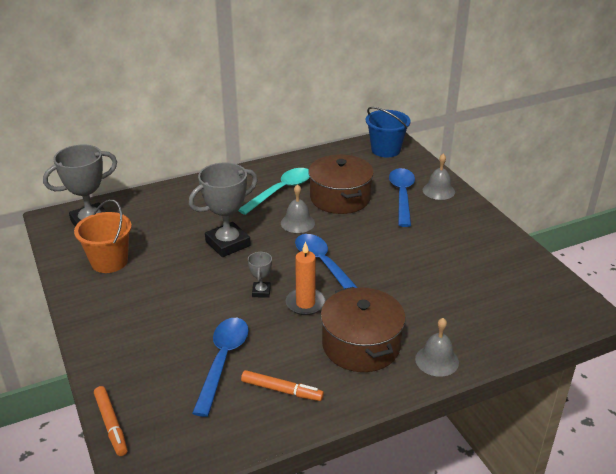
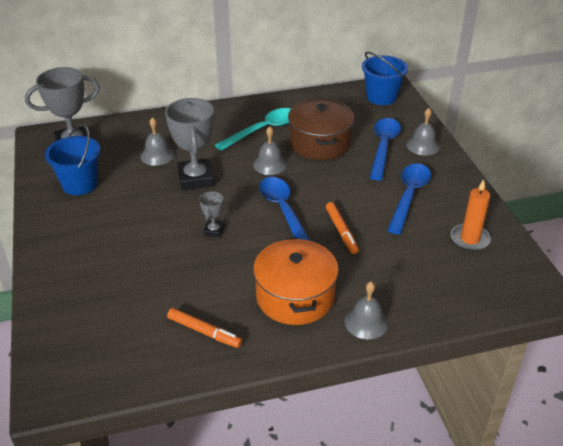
camera: 10 degrees right, 5 degrees up
orange bucket [74,199,132,273] -> blue bucket [45,124,100,195]
orange marker [94,386,128,456] -> orange marker moved to [326,202,359,254]
grey trophy [189,162,258,257] -> grey trophy turned 75 degrees counterclockwise [165,98,214,190]
blue spoon [192,318,249,417] -> blue spoon moved to [387,163,431,234]
orange candle [286,241,326,315] -> orange candle moved to [451,179,491,251]
brown pot [321,287,406,372] -> orange pot [253,237,339,325]
none -> grey bell [141,117,175,166]

